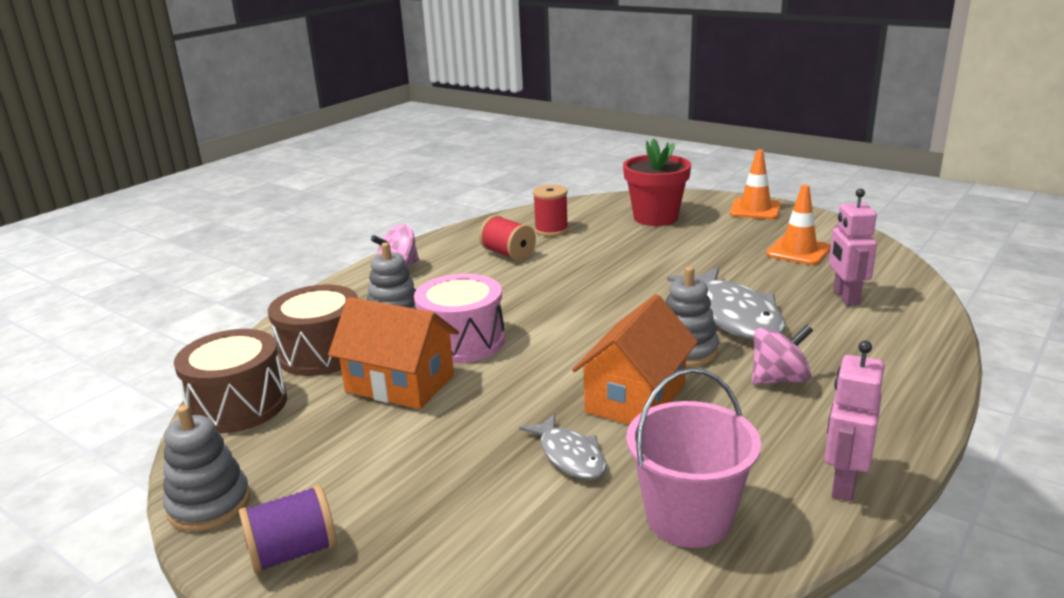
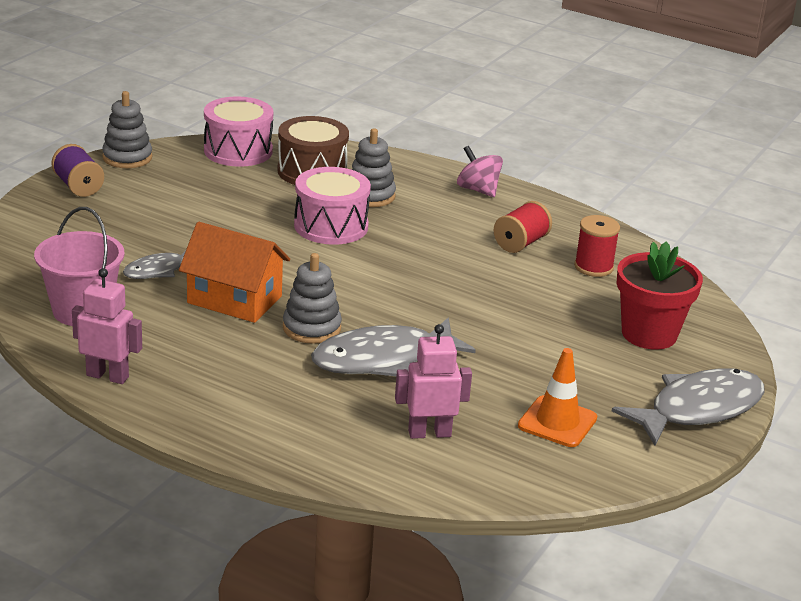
camera: 80 degrees right, 5 degrees up
brown drum [174,329,287,433] -> pink drum [204,96,273,167]
orange house [328,297,459,409] -> none
orange traffic cone [730,149,781,219] -> grey fish [612,368,765,446]
pink spinning top [752,325,813,385] -> none

